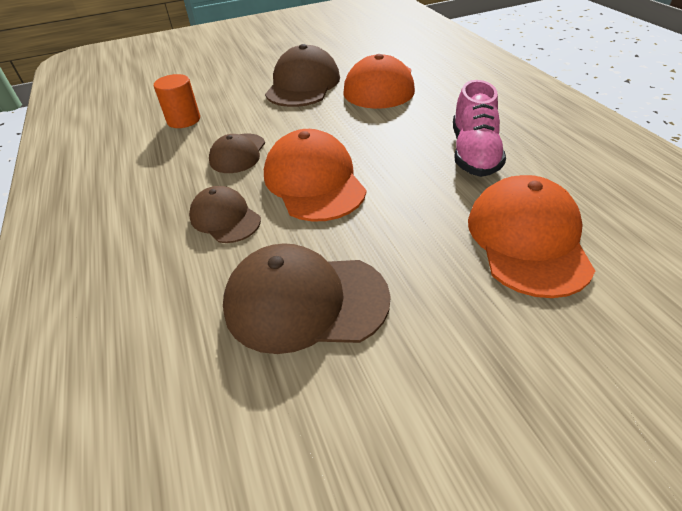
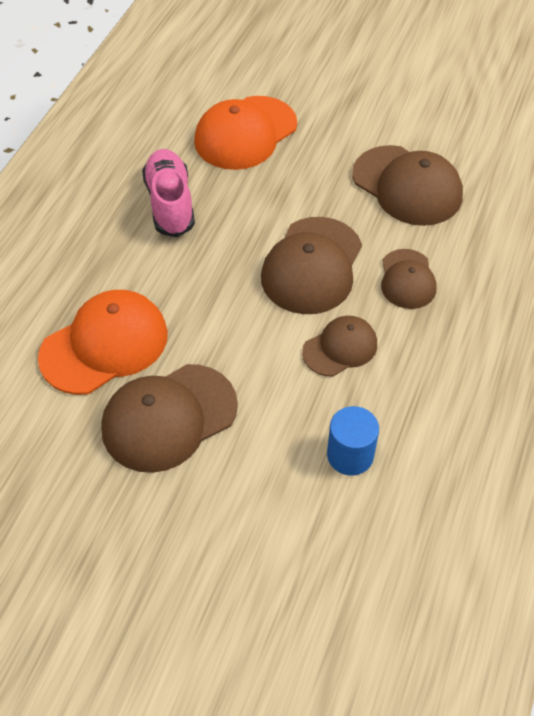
camera: 140 degrees left, 10 degrees up
orange cylinder [154,74,200,128] -> blue cylinder [327,406,379,476]
orange cap [264,129,366,222] -> brown cap [261,217,362,314]
pink shoe [453,80,506,177] -> pink shoe turned 60 degrees counterclockwise [142,149,195,237]

